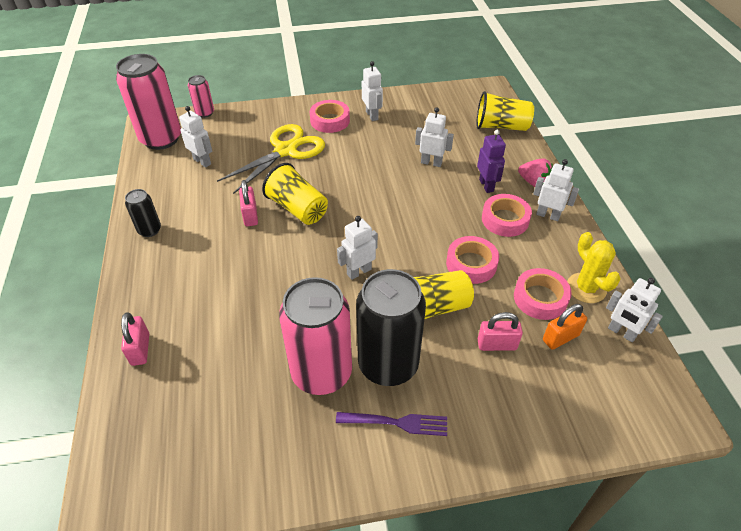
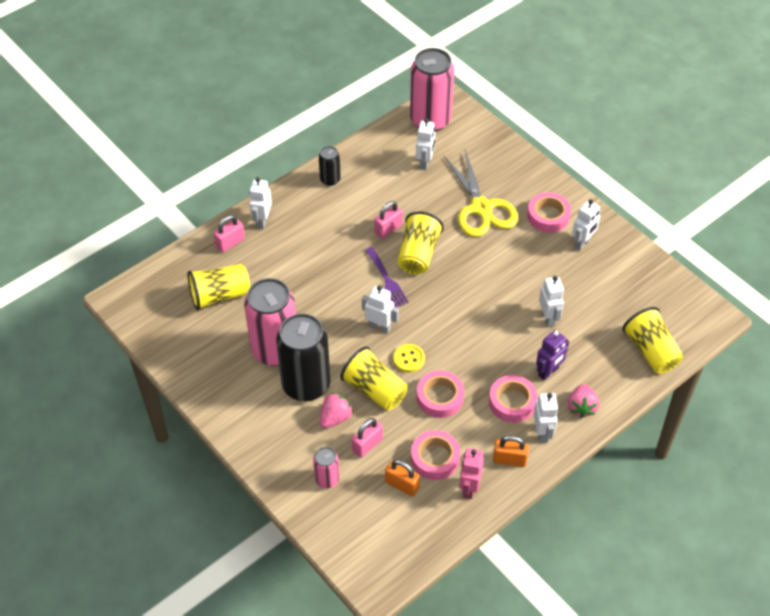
camera: 60 degrees right, 5 degrees up
pink can [188,75,214,118] -> pink can moved to [313,447,340,488]
yellow scissors [217,124,325,194] -> yellow scissors turned 60 degrees clockwise [443,150,518,237]
purple fork [336,412,447,436] -> purple fork moved to [365,247,409,307]
pink padlock [478,312,523,351] -> pink padlock turned 75 degrees clockwise [352,418,383,458]
yellow cactus [567,232,621,303] -> pink robot [459,448,484,499]
white robot [606,278,663,342] -> white robot moved to [249,177,272,229]
none -> yellow cup [188,264,251,310]
none -> pink strawberry [320,393,353,428]
none -> yellow button [393,344,425,372]
none -> orange padlock [493,436,529,467]

